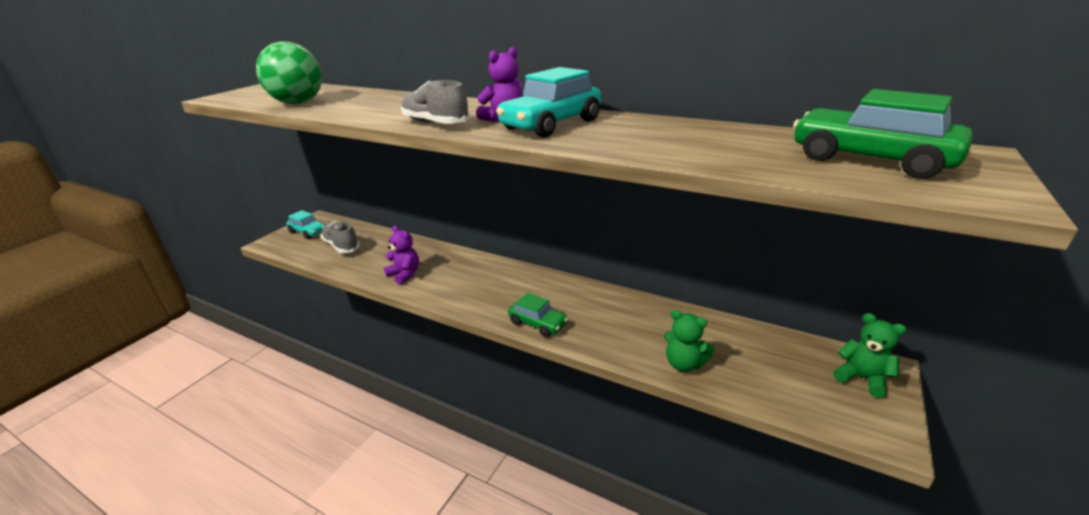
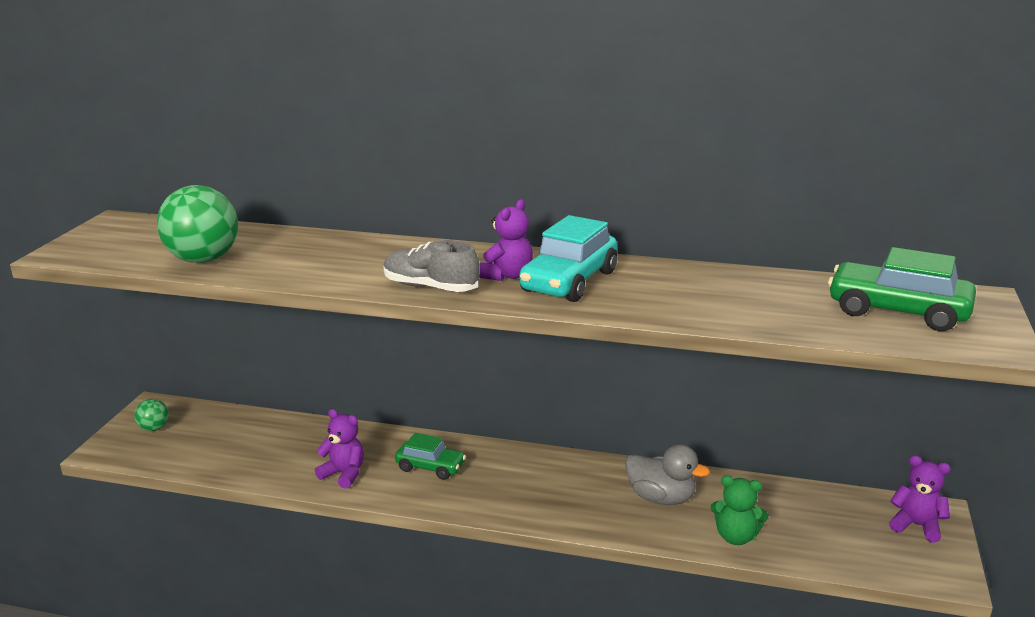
camera: 15 degrees left, 5 degrees down
turquoise car [286,210,325,239] -> green ball [134,399,169,431]
grey shoe [320,221,360,253] -> none
green car [508,293,568,338] -> green car moved to [395,433,466,480]
green teddy bear [834,313,907,398] -> purple teddy bear [889,455,951,543]
none -> grey duck [625,444,710,505]

